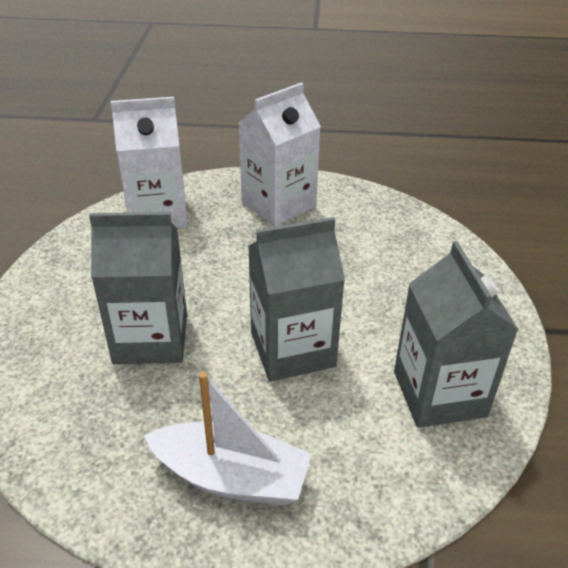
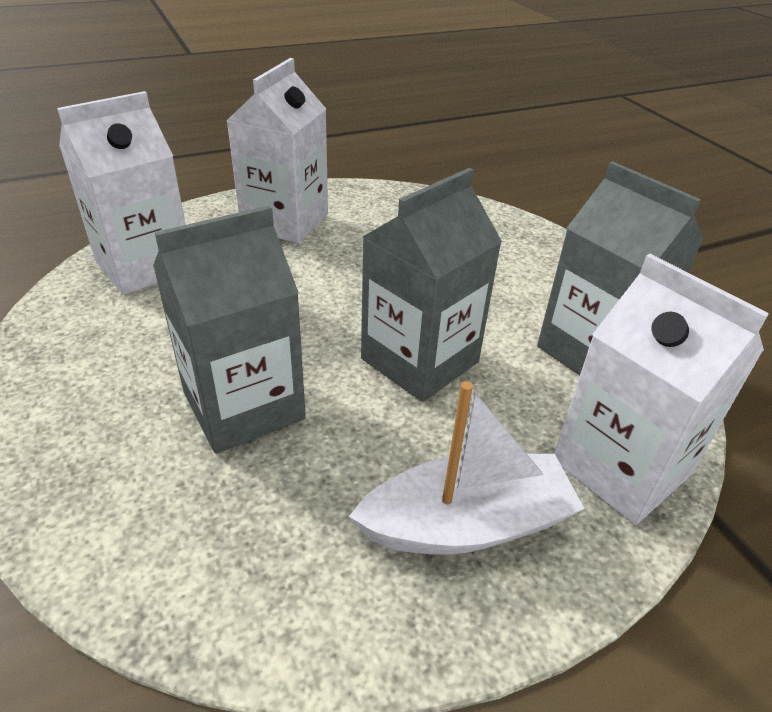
camera: 30 degrees left, 0 degrees up
none -> white carton [554,254,769,525]

